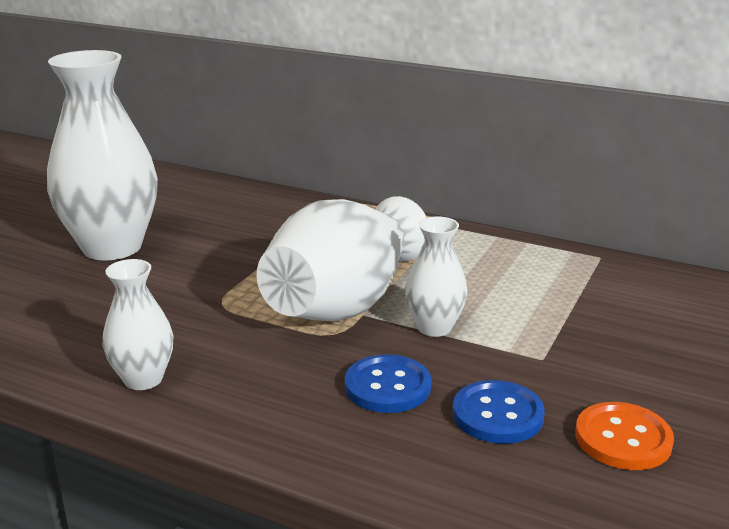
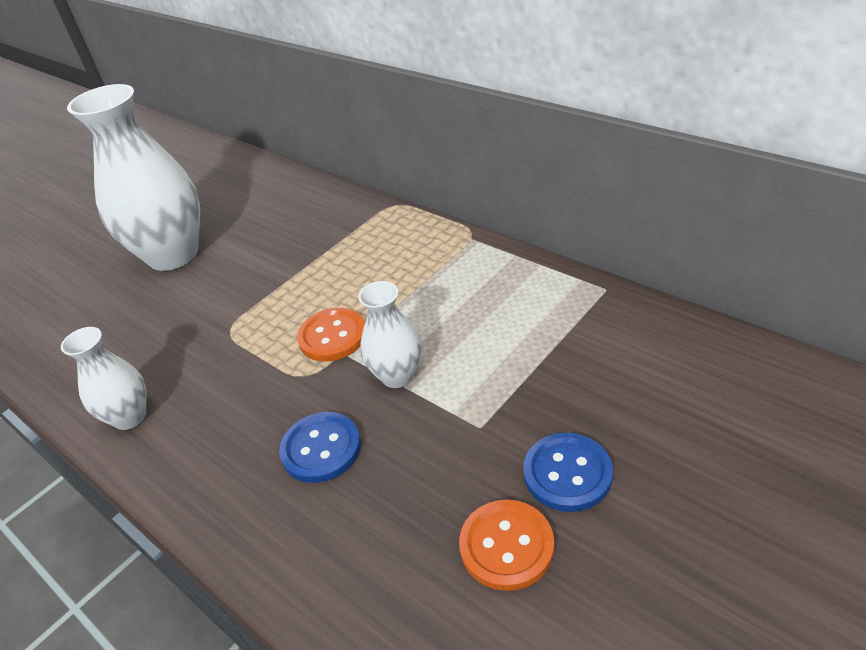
camera: 20 degrees right, 15 degrees up
white vase [257,196,427,321] -> orange button [297,308,365,361]
blue button [452,380,545,444] -> blue button moved to [523,433,613,512]

